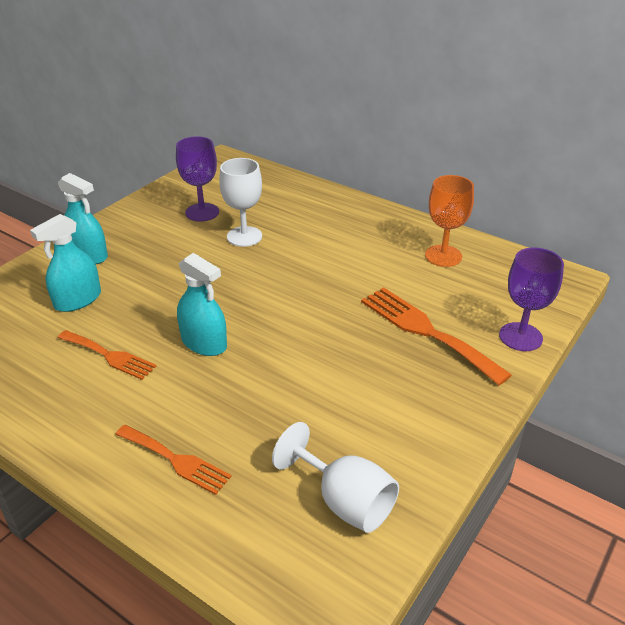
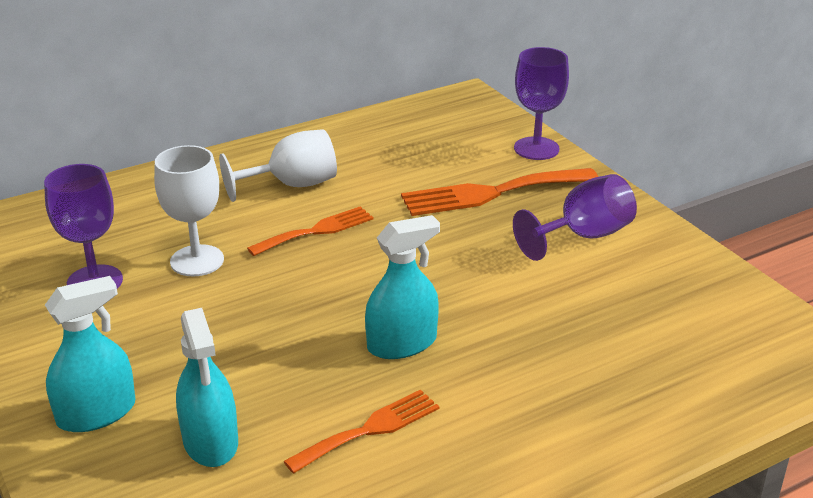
camera: 65 degrees left, 5 degrees down
orange fork [115,425,232,495] -> orange fork moved to [247,206,374,256]
white goblet [272,422,399,533] -> white goblet moved to [219,129,337,202]
orange goblet [425,175,474,267] -> none
none -> purple goblet [513,174,637,261]

